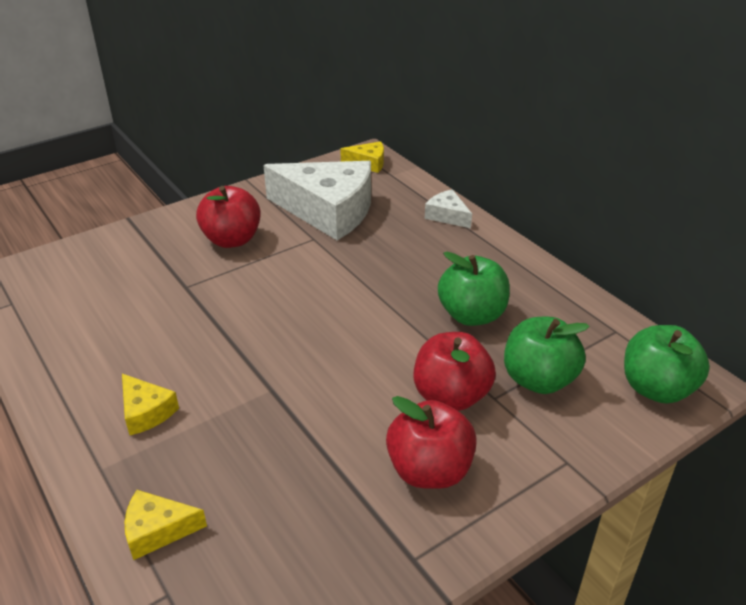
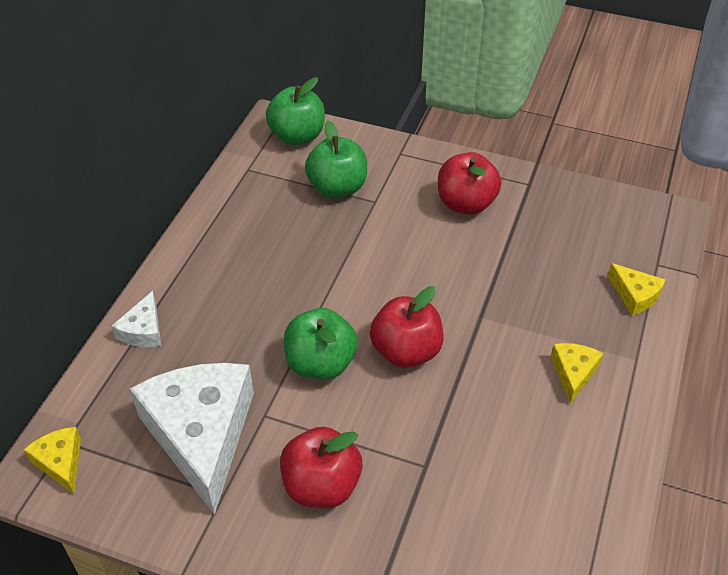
camera: 125 degrees left, 10 degrees up
red apple [414,332,496,411] -> red apple moved to [370,286,444,368]
green apple [438,252,510,326] -> green apple moved to [284,308,358,380]

